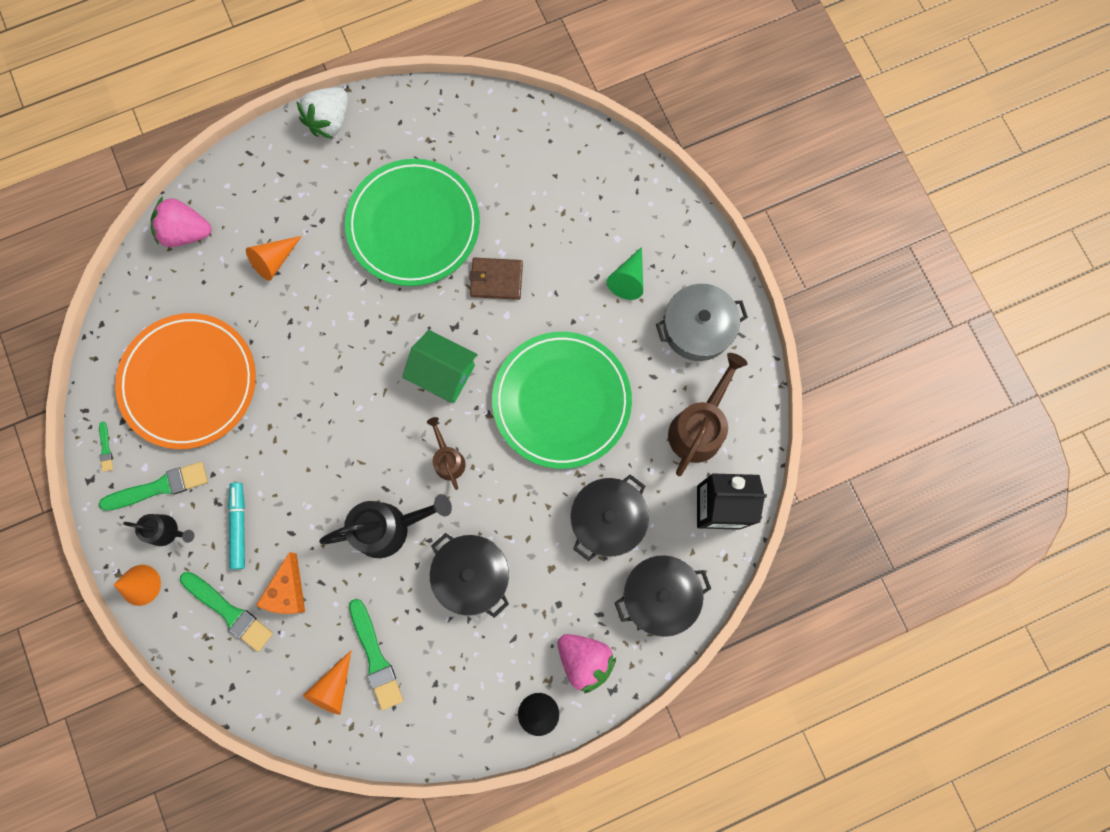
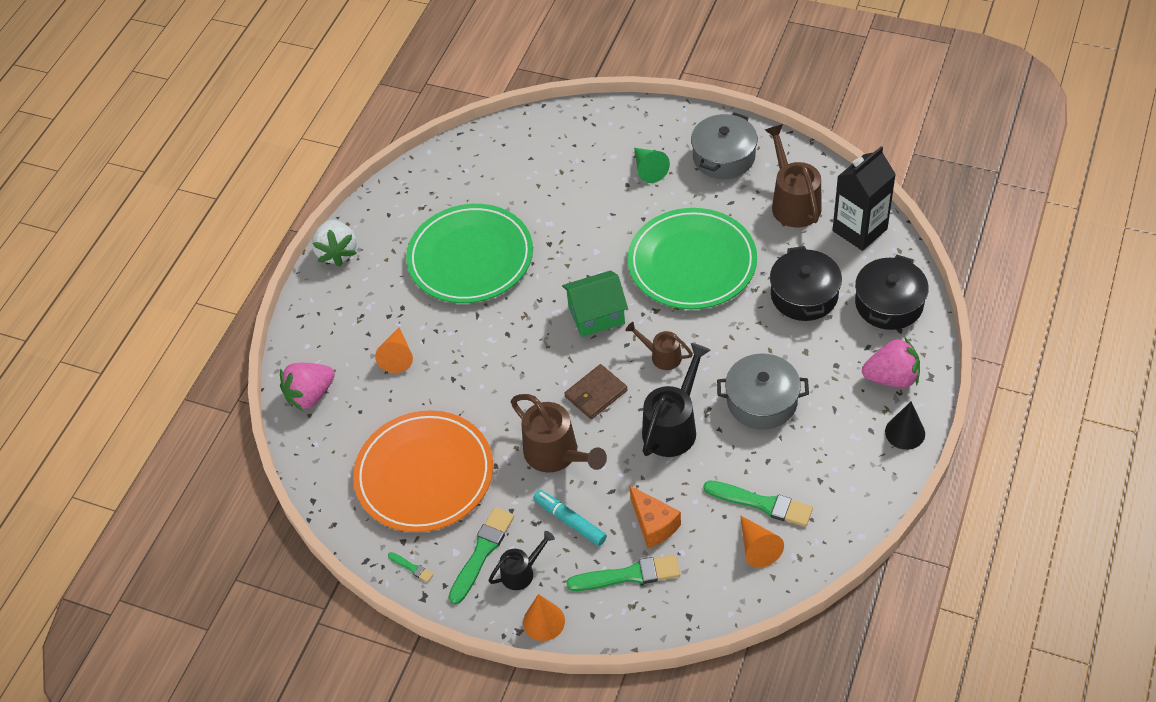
camera: 40 degrees left, 25 degrees down
black pot [430,533,509,618] -> grey pot [717,353,809,430]
brown wallet [469,258,523,300] -> brown wallet moved to [564,364,628,419]
none -> brown watering can [511,394,607,472]

